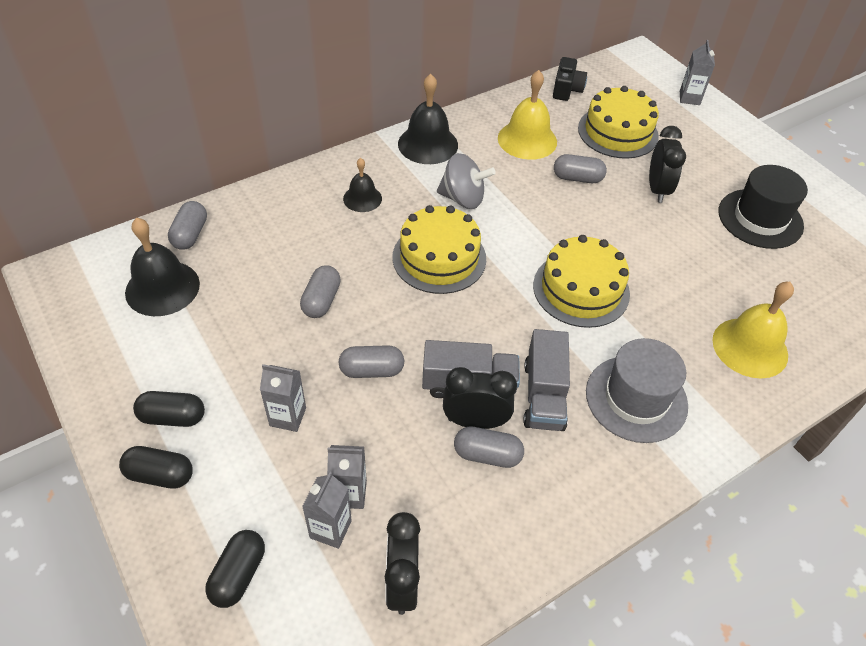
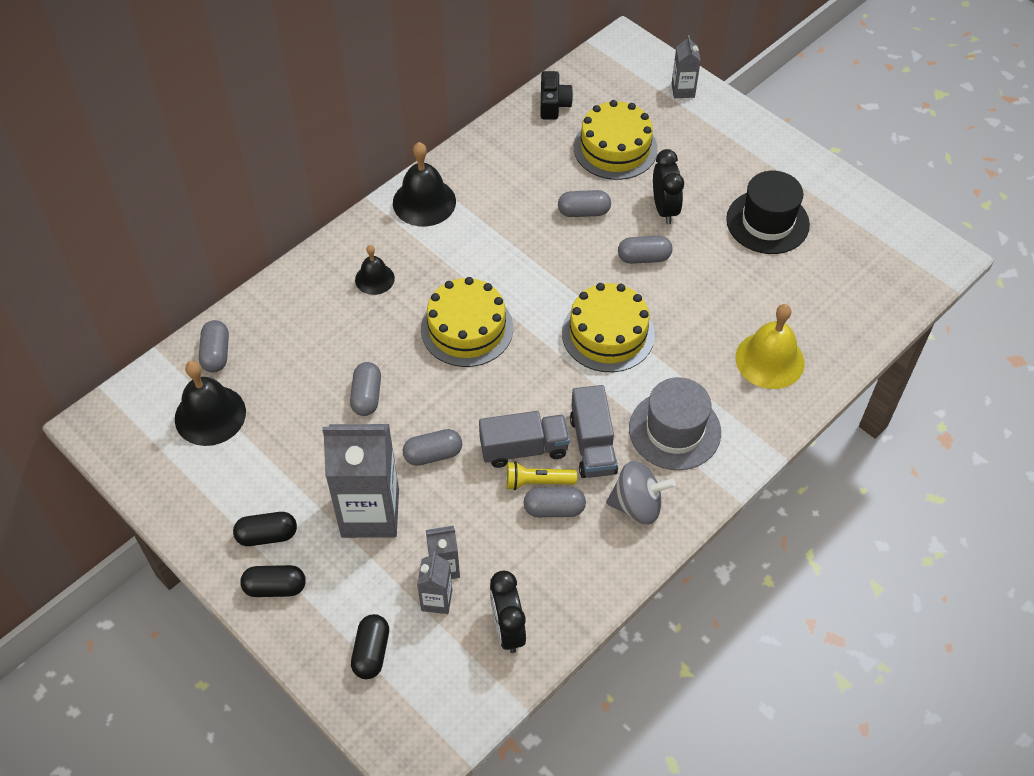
camera: 10 degrees left, 5 degrees up
grey carton [260,364,306,432] -> grey carton [322,424,399,538], size x2.08
grey spinning top [437,153,496,209] -> grey spinning top moved to [606,461,676,525]
black clock [443,367,517,429] -> yellow flashlight [506,462,577,490]
yellow bell [498,70,557,160] -> none
none -> grey capsule [618,236,672,264]

